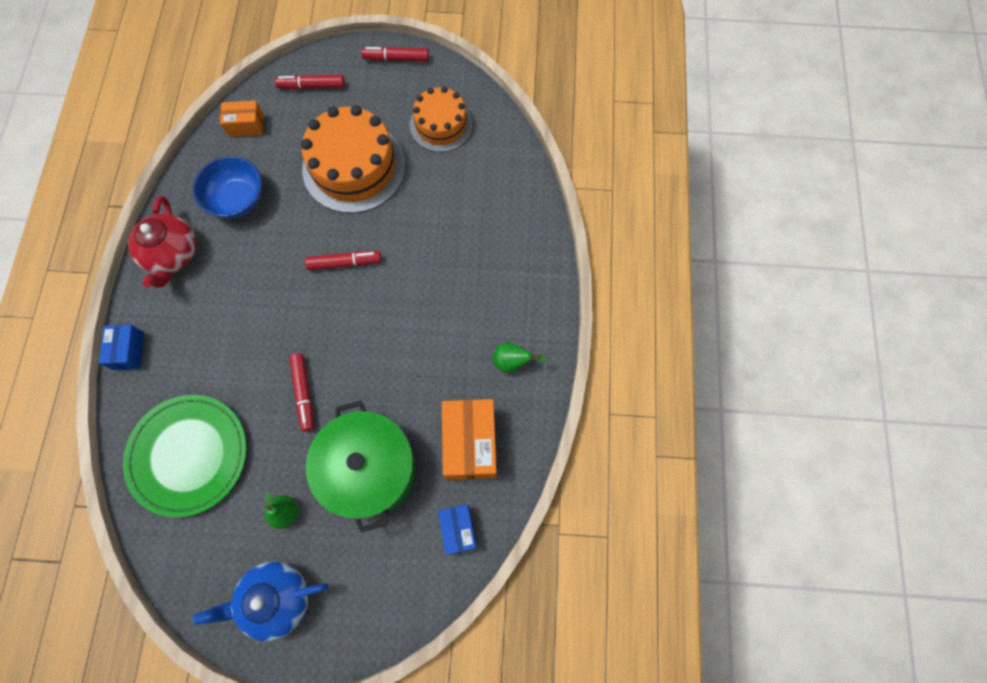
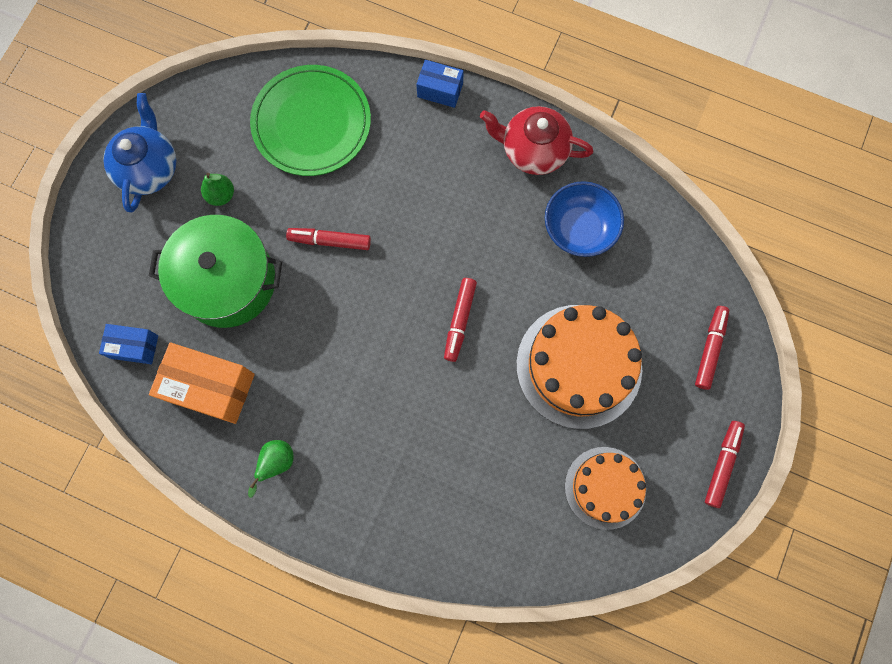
camera: 110 degrees right, 5 degrees up
orange box [220,100,264,137] -> none

